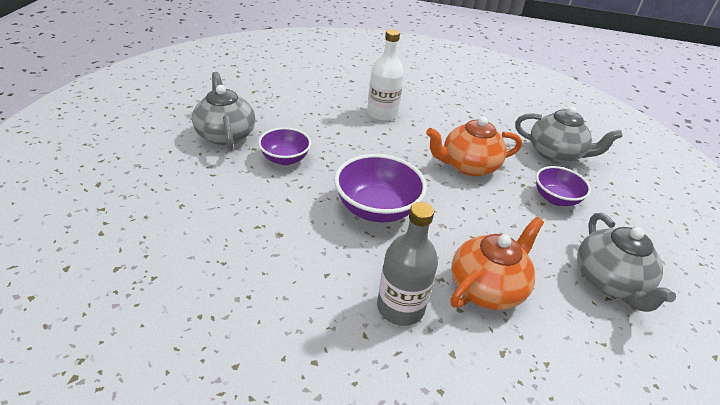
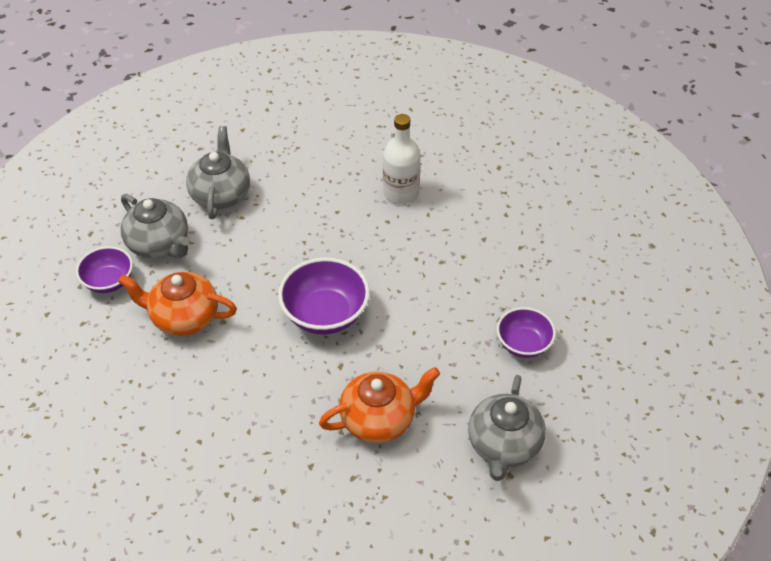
camera: 25 degrees right, 10 degrees up
purple bowl [258,127,311,165] -> purple bowl moved to [76,246,133,293]
grey bottle [377,202,438,326] -> none
orange teapot [426,117,522,177] -> orange teapot moved to [118,272,237,336]
grey teapot [515,106,623,163] -> grey teapot moved to [121,194,189,258]

